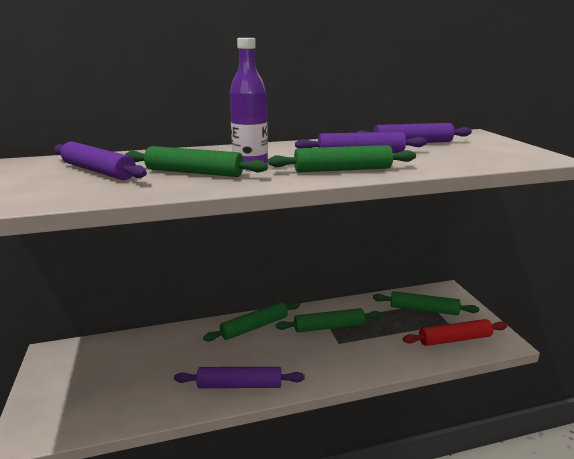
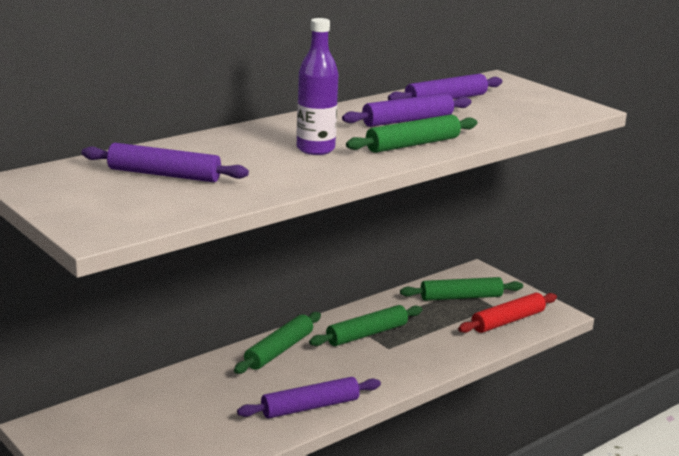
camera: 25 degrees left, 0 degrees up
green rolling pin [125,146,268,177] -> none

